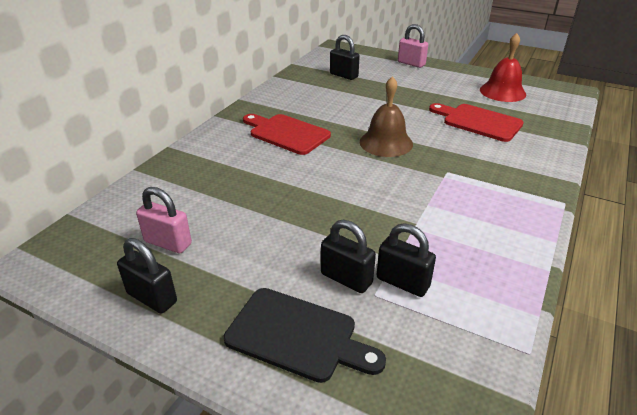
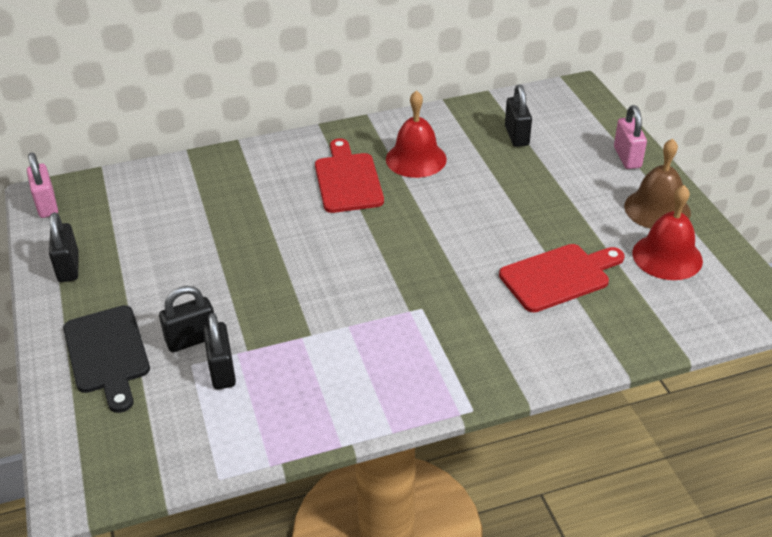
camera: 45 degrees right, 5 degrees up
pink padlock [136,187,192,253] -> pink padlock moved to [27,153,58,218]
black padlock [321,220,376,293] -> black padlock turned 75 degrees clockwise [159,286,214,352]
brown bell [360,76,413,157] -> brown bell moved to [624,138,691,229]
red cutting board [429,103,524,142] -> red cutting board turned 75 degrees clockwise [499,244,624,312]
none -> red bell [386,90,447,178]

